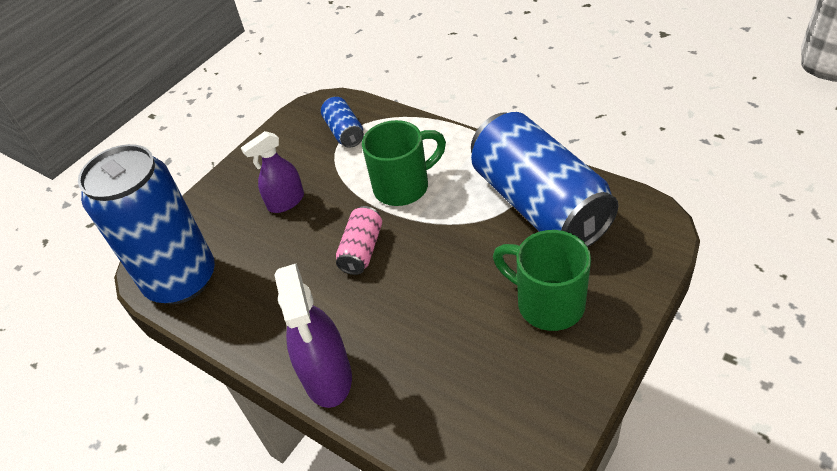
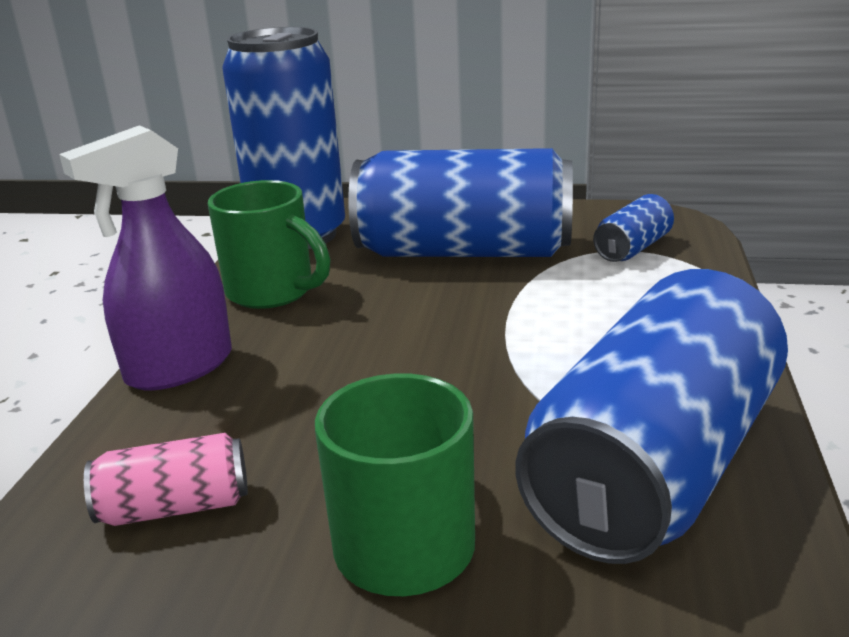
camera: 60 degrees right, 20 degrees down
purple spray bottle [241,131,304,213] -> blue can [348,148,573,257]
pink can [336,206,382,275] -> pink can moved to [84,433,248,526]
green mug [362,120,446,206] -> green mug moved to [208,180,331,309]

